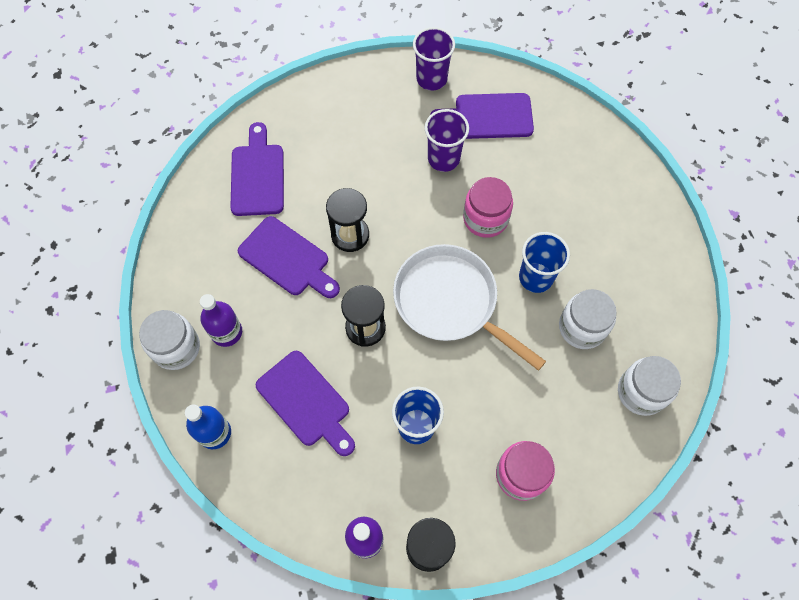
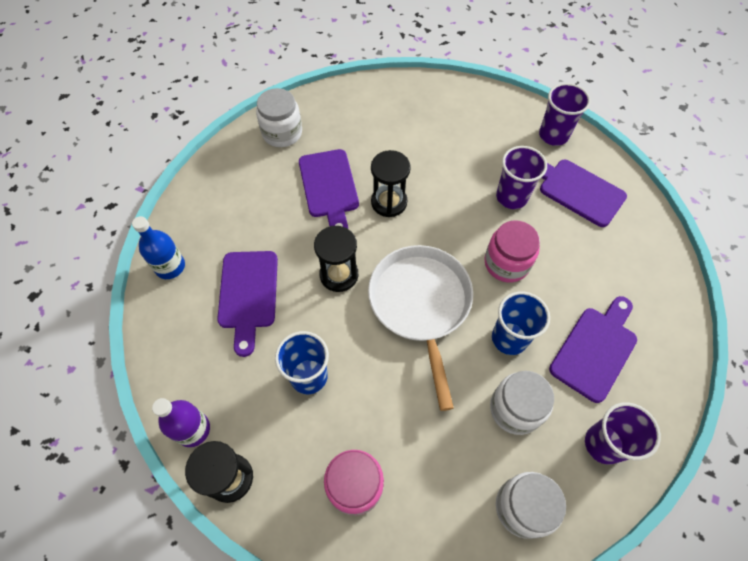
camera: 40 degrees right, 5 degrees down
white jar [139,310,200,370] -> white jar moved to [256,88,302,147]
purple bottle [200,294,242,347] -> none
purple cutting board [230,122,284,216] -> purple cutting board moved to [549,296,637,403]
none -> purple cup [585,402,661,465]

